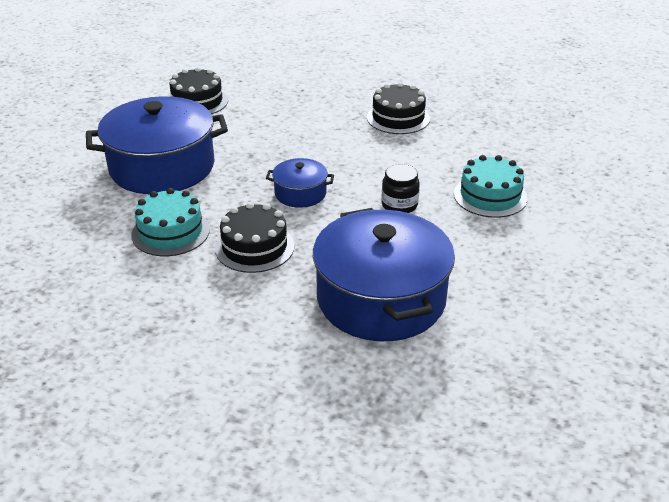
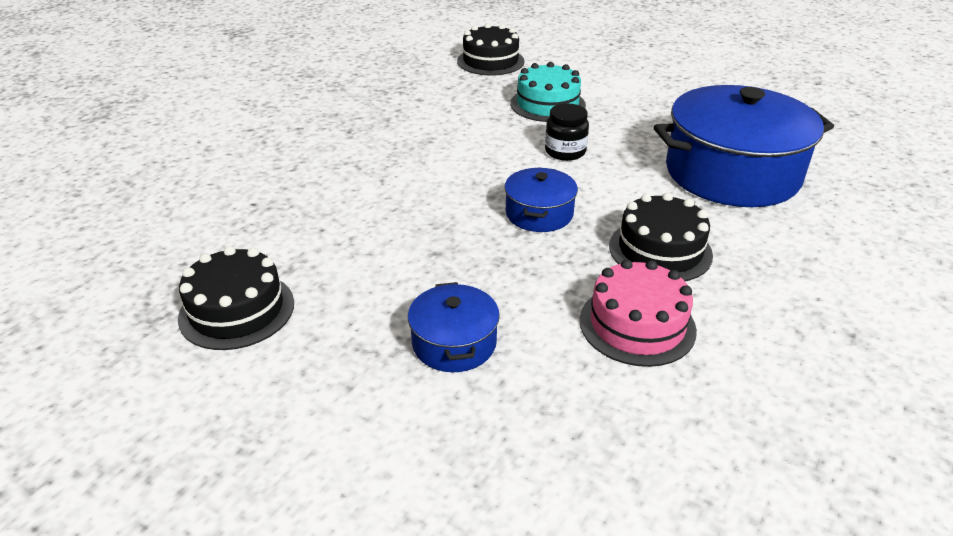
camera: 85 degrees left, 0 degrees up
blue pot [86,96,228,194] -> blue pot [408,282,500,372], size x0.47
turquoise cake [131,188,210,256] -> pink cake [580,259,697,367]
black cake [367,82,430,134] -> black cake moved to [457,23,525,75]

